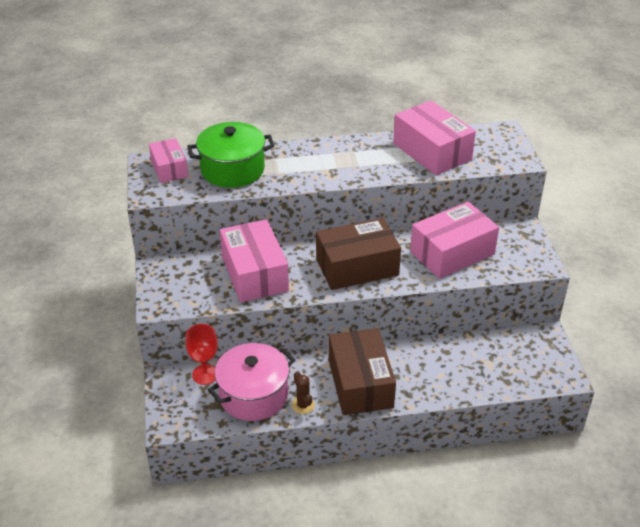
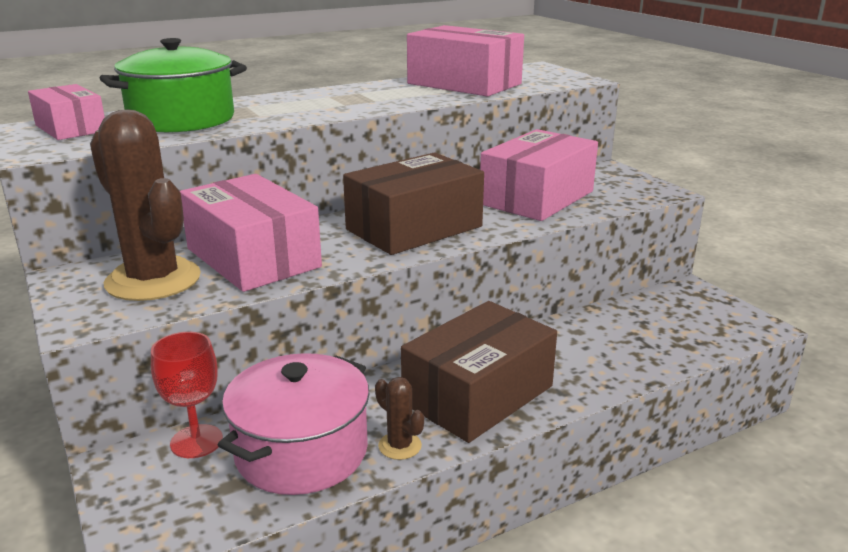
camera: 20 degrees left, 15 degrees down
brown box [329,328,396,415] -> brown box turned 75 degrees clockwise [401,301,557,443]
none -> brown cactus [90,109,201,301]

